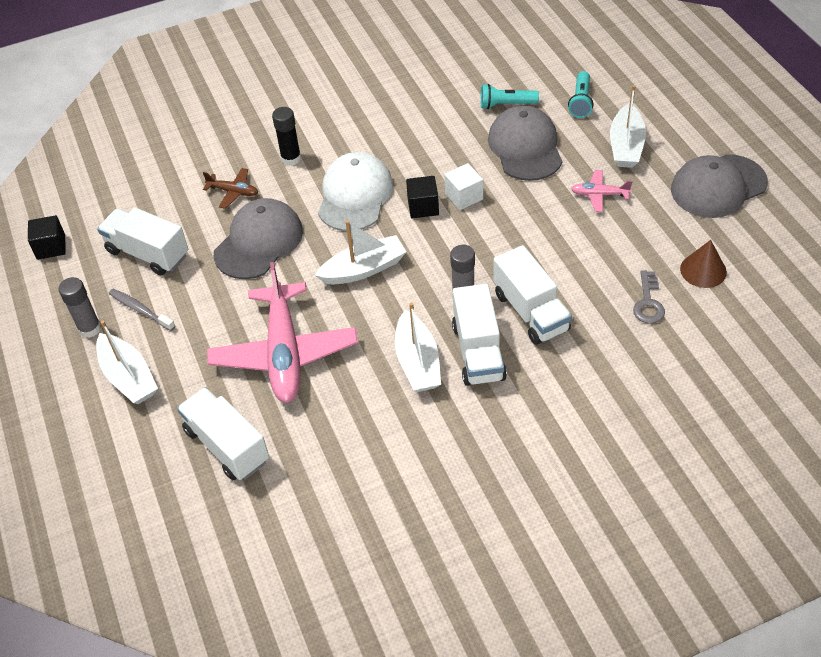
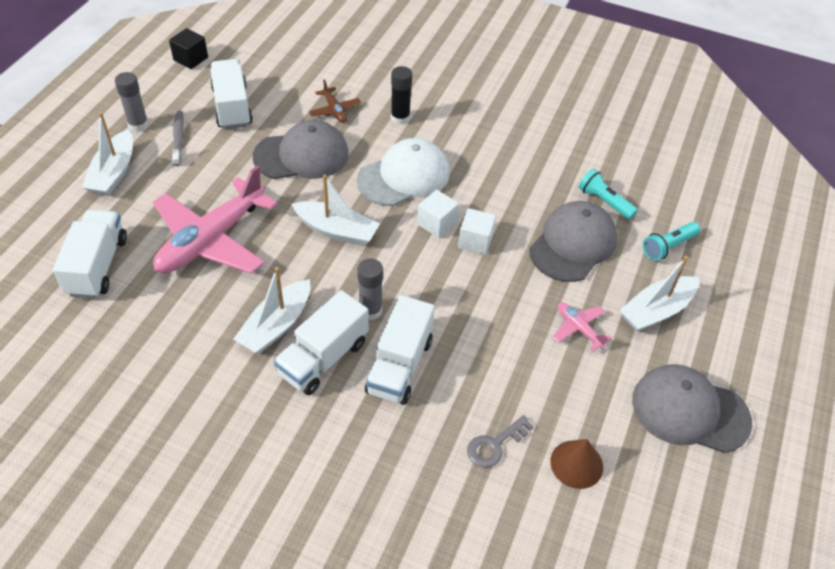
camera: 40 degrees right, 0 degrees up
black cube [406,176,439,218] -> white cube [417,190,459,238]

